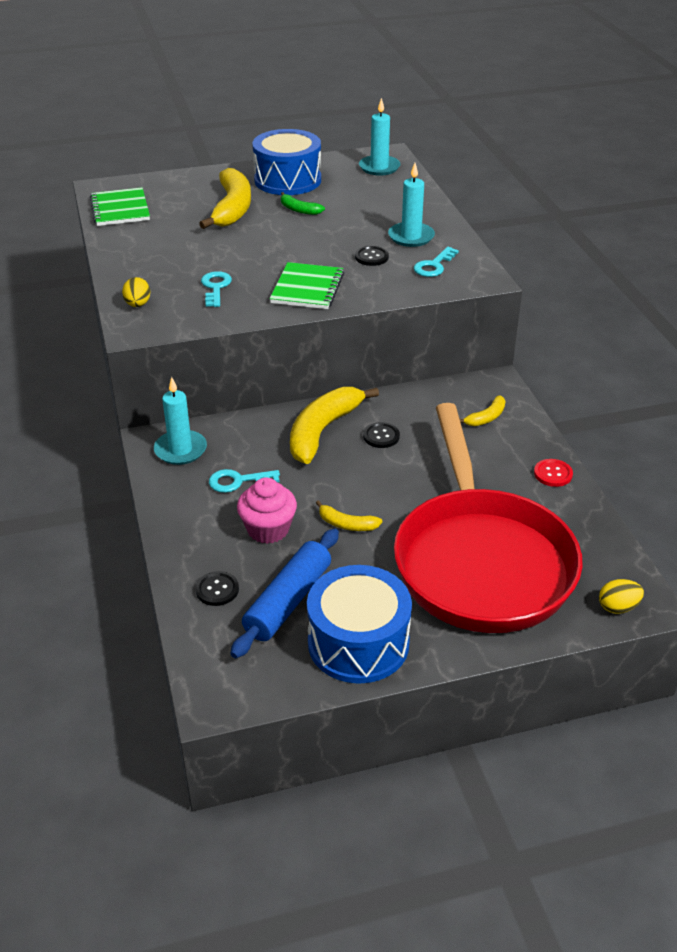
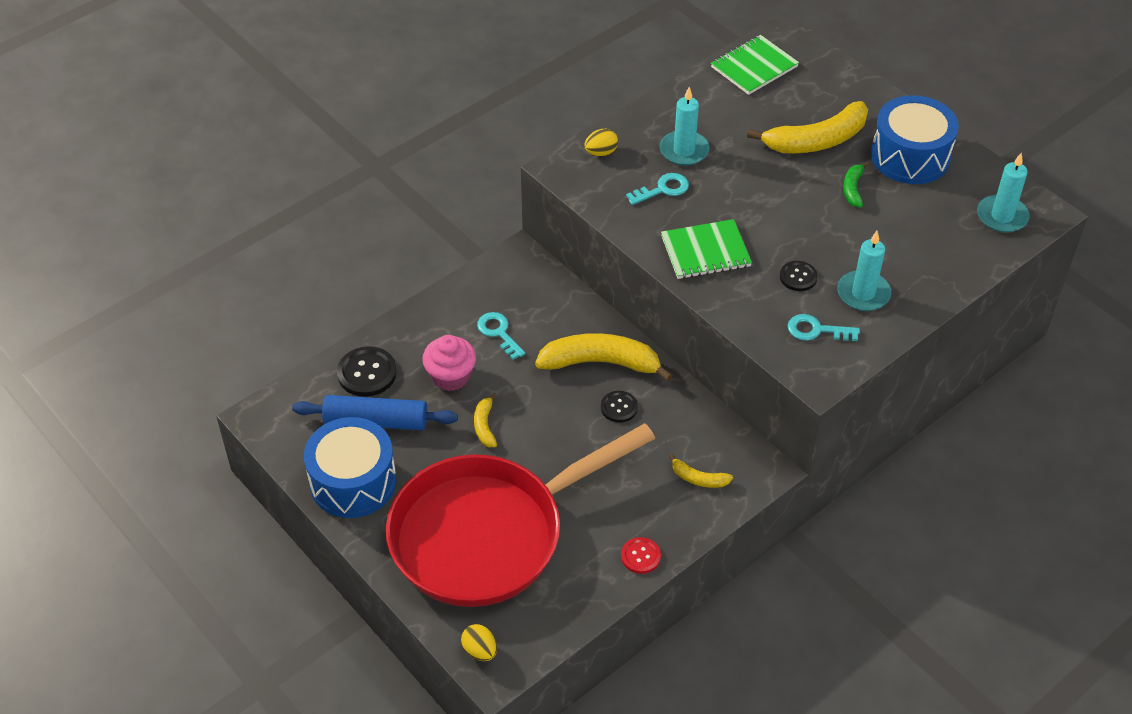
camera: 65 degrees right, 10 degrees up
turquoise candle [154,377,207,465] -> turquoise candle moved to [660,87,709,166]
black button [195,571,239,606] -> black button [337,346,397,397], size x1.62

